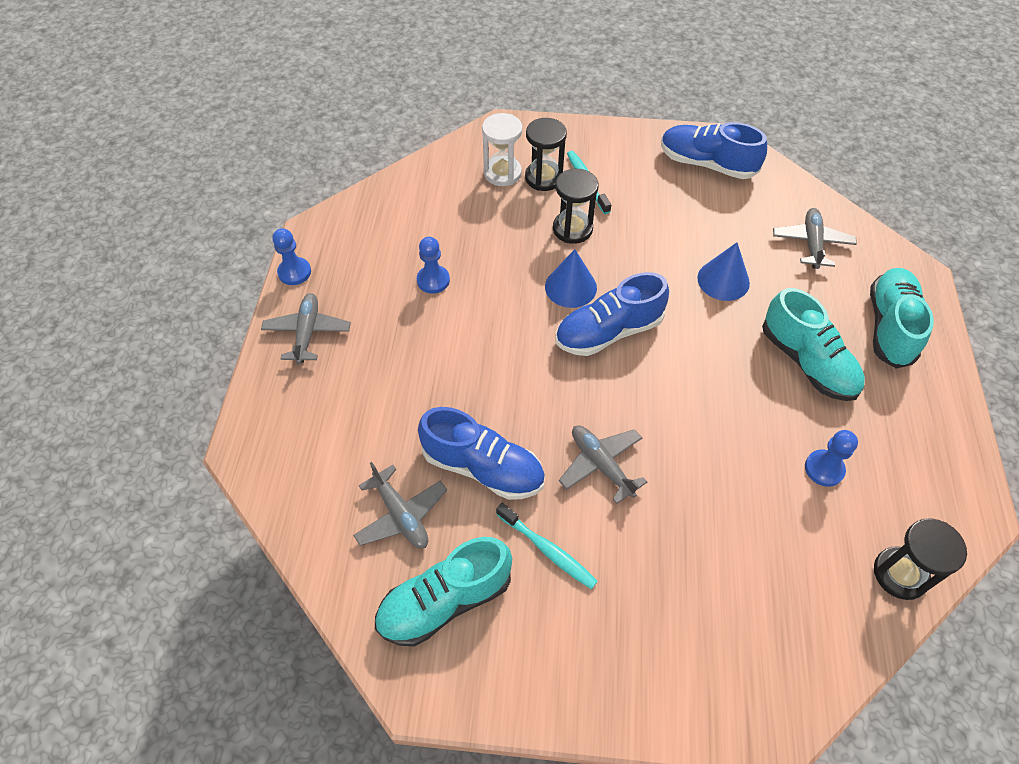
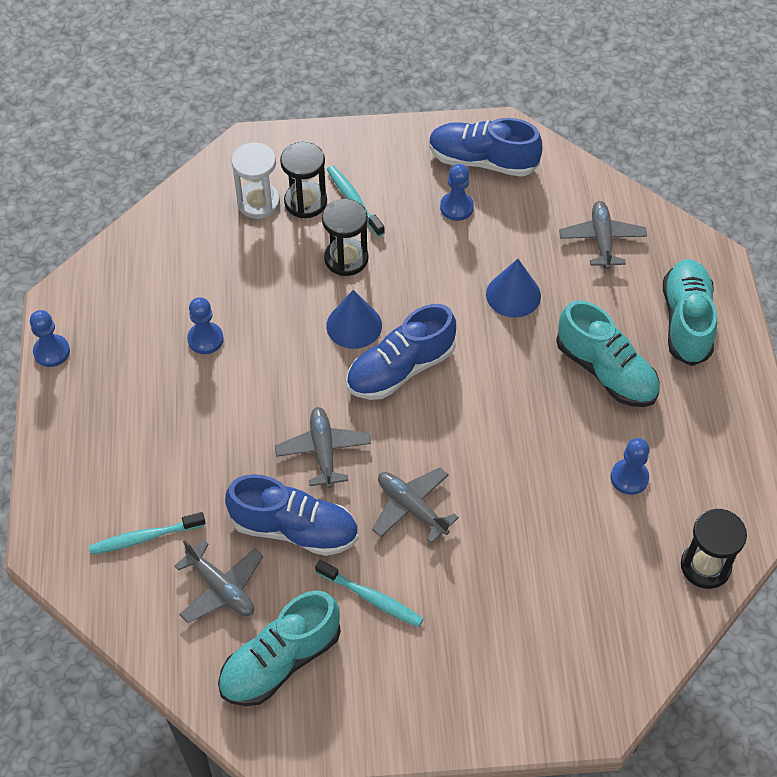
camera: 10 degrees left, 0 degrees up
grey plane [261,293,351,364] -> grey plane moved to [275,407,371,488]
none -> turquoise toothbrush [89,512,205,554]
none -> blue pawn [440,164,474,221]

